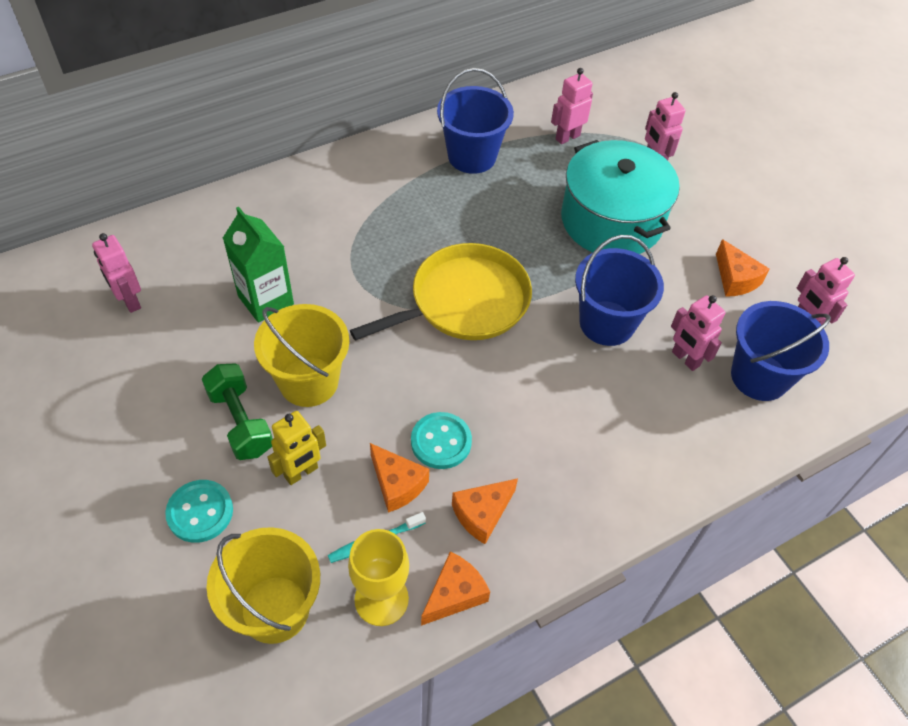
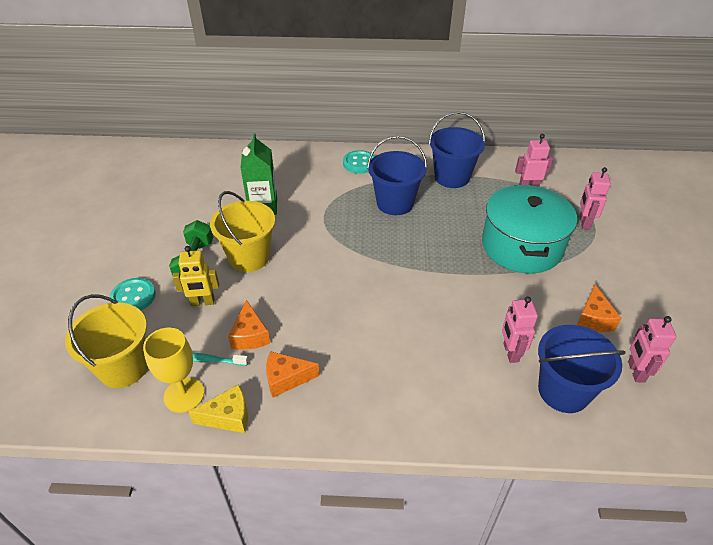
camera: 35 degrees right, 10 degrees down
pink robot [92,233,141,313] -> none
yellow pan [350,243,532,341] -> none
turquoise button [411,412,472,469] -> turquoise button moved to [343,150,375,174]
orange cheese [421,552,490,626] -> yellow cheese [189,384,248,433]
blue bucket [575,235,664,346] -> blue bucket moved to [367,136,427,215]

